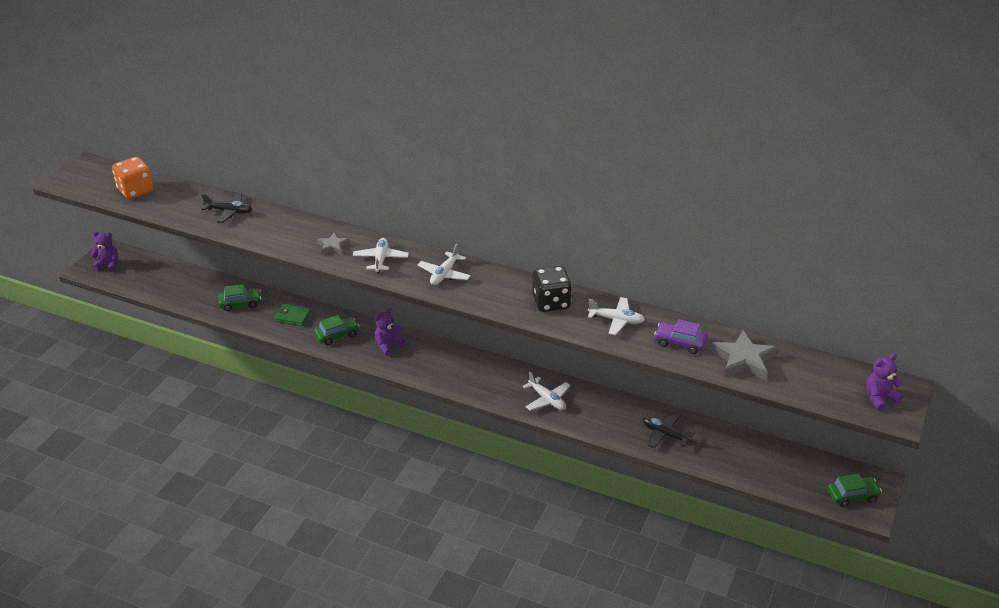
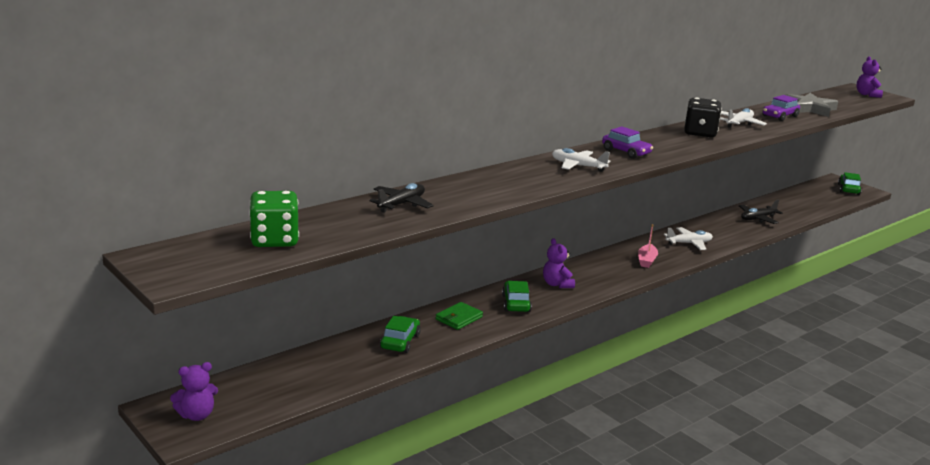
camera: 65 degrees left, 15 degrees down
purple teddy bear [90,231,118,272] -> purple teddy bear turned 150 degrees counterclockwise [170,362,218,421]
orange dice [112,157,153,199] -> green dice [249,191,299,247]
grey star [317,232,350,255] -> none
white plane [418,244,471,285] -> purple car [602,126,653,159]
none -> pink boat [638,224,658,268]

